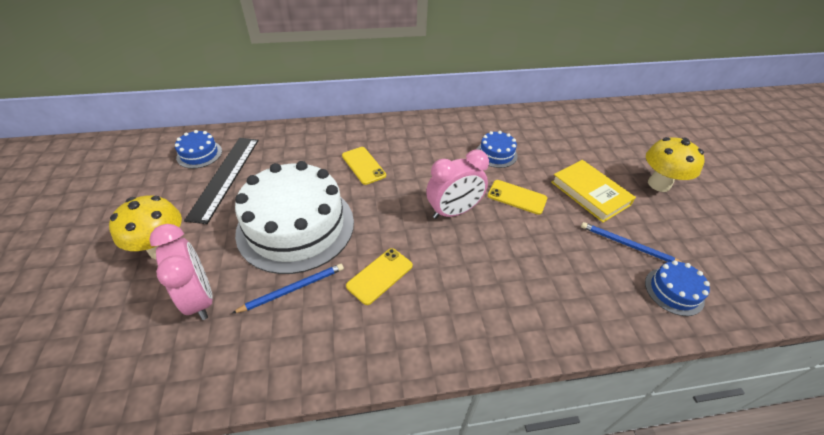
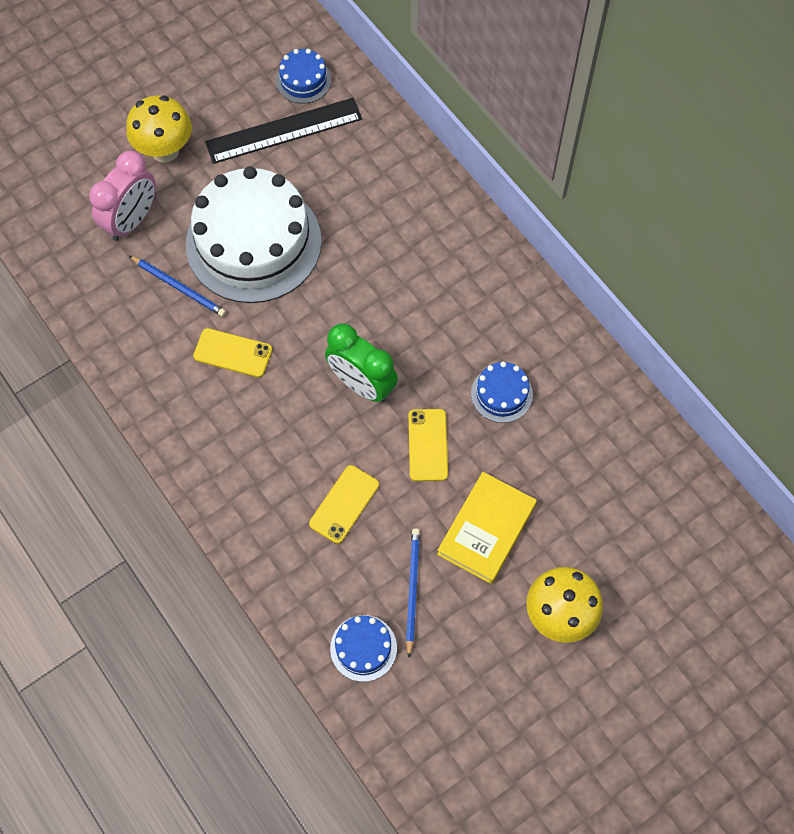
camera: 65 degrees right, 20 degrees up
yellow phone [342,147,386,185] -> yellow phone moved to [309,465,379,544]
pink clock [426,150,489,219] -> green clock [325,323,398,402]

